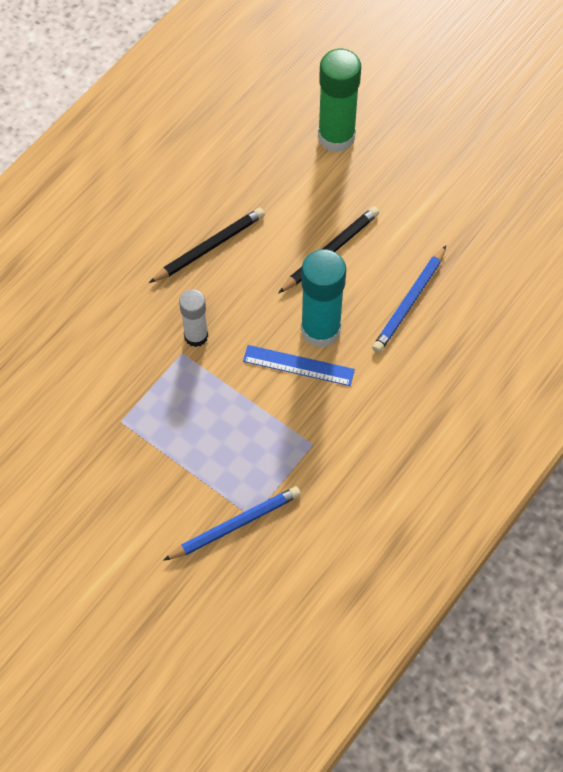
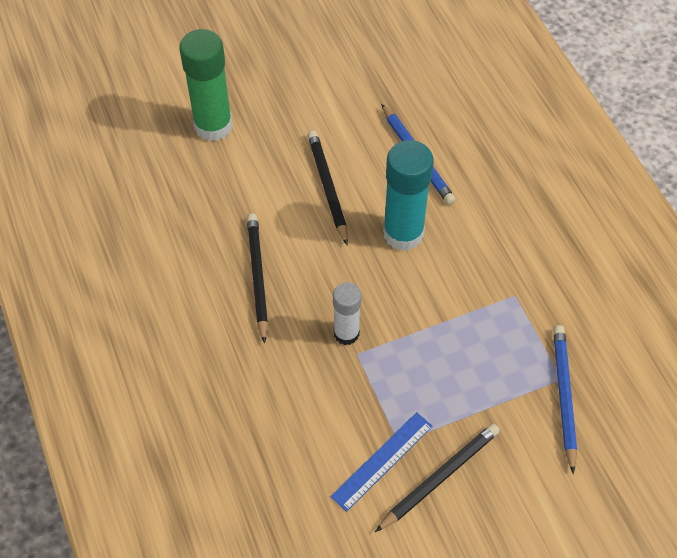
camera: 60 degrees left, 5 degrees down
blue ruler [243,345,355,386] -> blue ruler moved to [330,412,433,512]
none -> black pencil [375,423,500,532]

